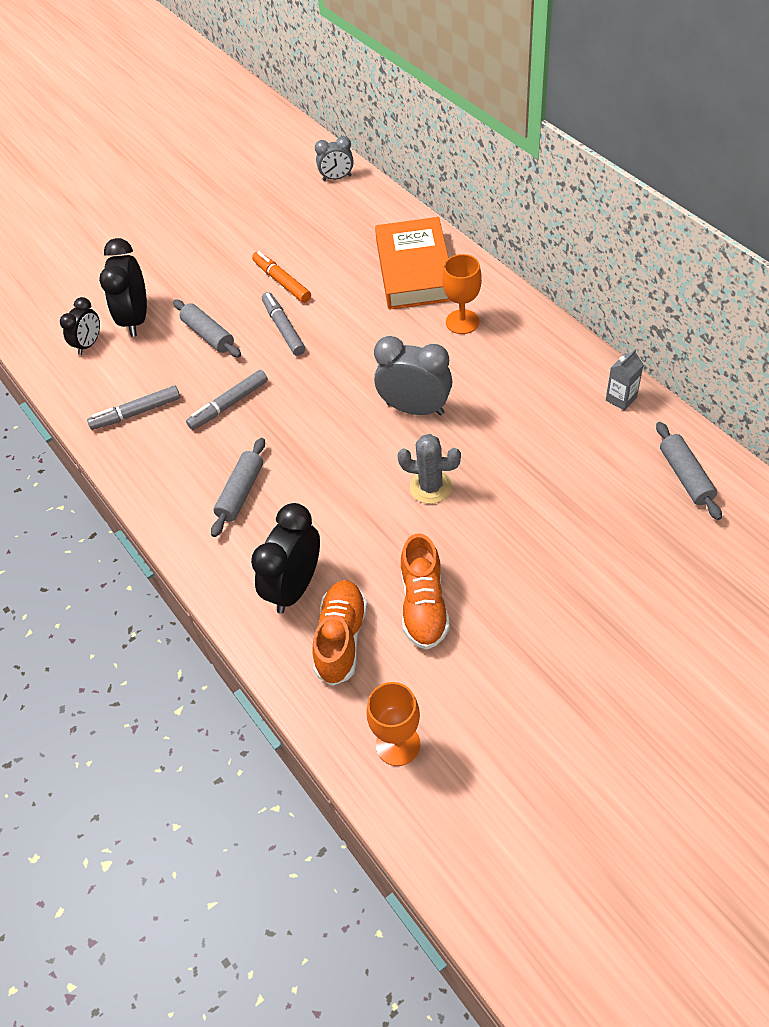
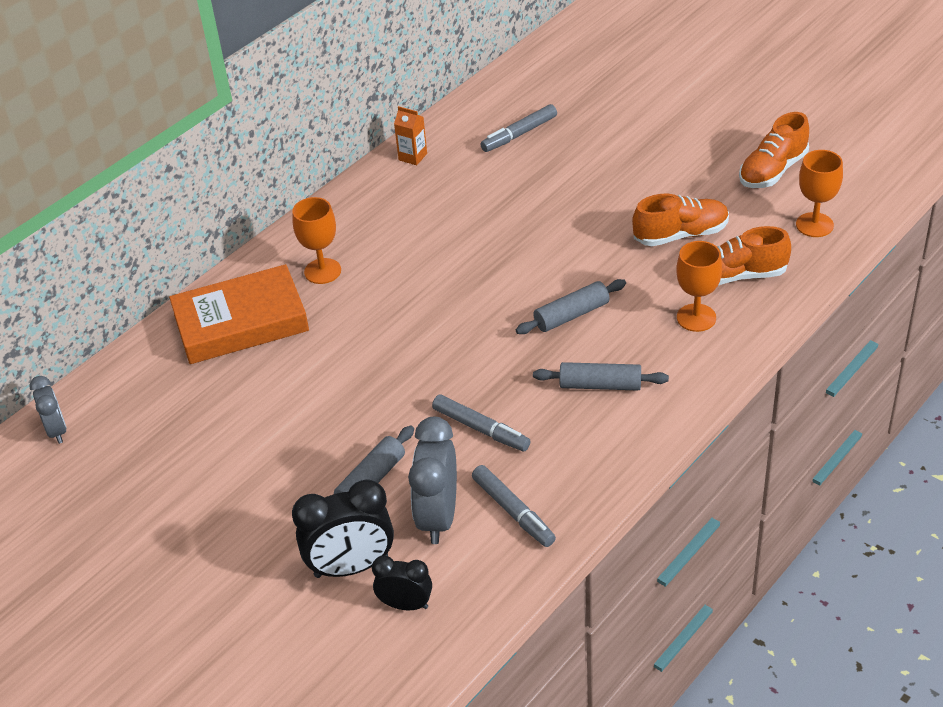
camera: 105 degrees left, 10 degrees down
black clock [251,503,320,614] -> orange goblet [676,241,722,332]
orange marker [252,251,311,303] -> none
grey marker [262,292,305,356] -> grey marker moved to [480,104,557,152]
grey clock [374,336,452,416] -> grey clock moved to [408,417,457,544]
grey cactus [397,434,461,504] -> none
grey carton [606,349,644,411] -> orange carton [394,106,427,165]
grey rolling pin [656,422,722,520] -> grey rolling pin moved to [516,279,626,334]
none -> orange shoe [739,112,809,188]

